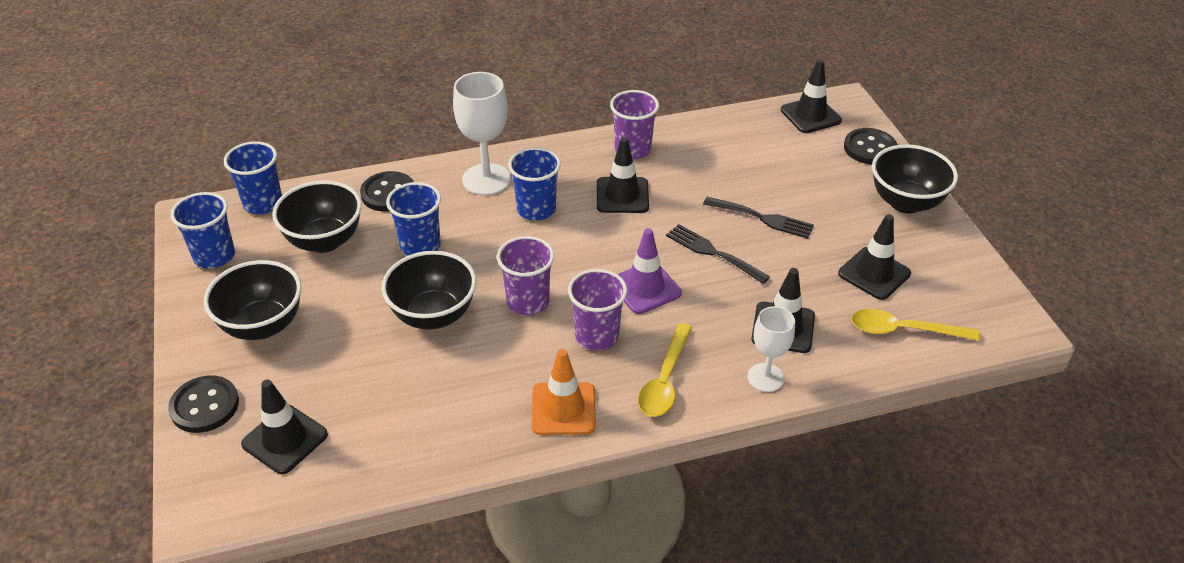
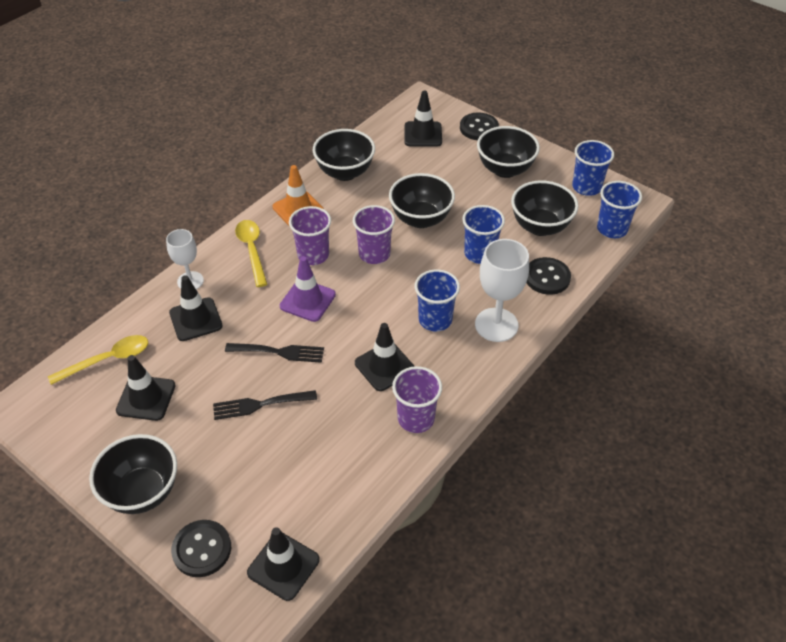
camera: 145 degrees right, 5 degrees up
none -> black bowl [313,129,375,181]

